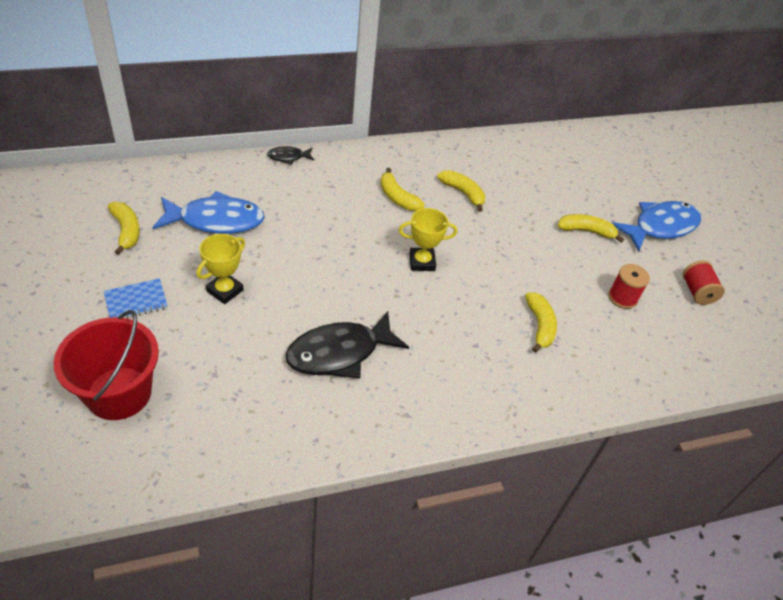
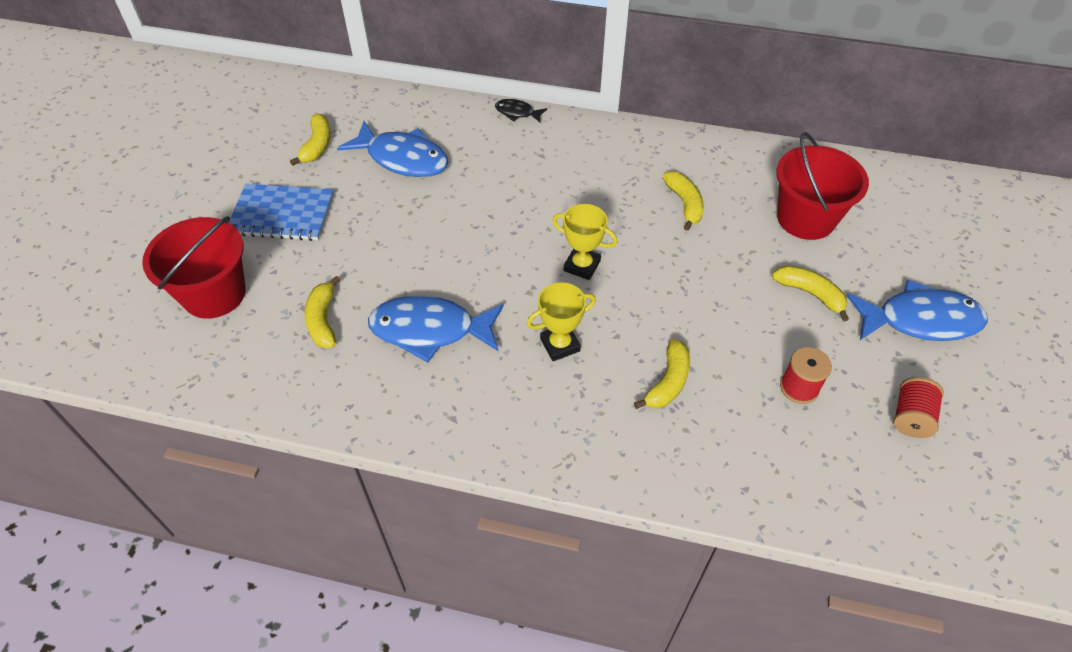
camera: 35 degrees right, 5 degrees up
blue notebook [104,278,168,318] -> blue notebook [229,184,334,241], size x1.65
yellow trophy [197,234,245,304] -> yellow trophy moved to [527,282,596,361]
black fish [286,311,409,378] -> blue fish [368,295,504,363]
yellow banana [380,168,425,211] -> yellow banana moved to [304,276,340,348]
none -> red bucket [776,132,869,240]

